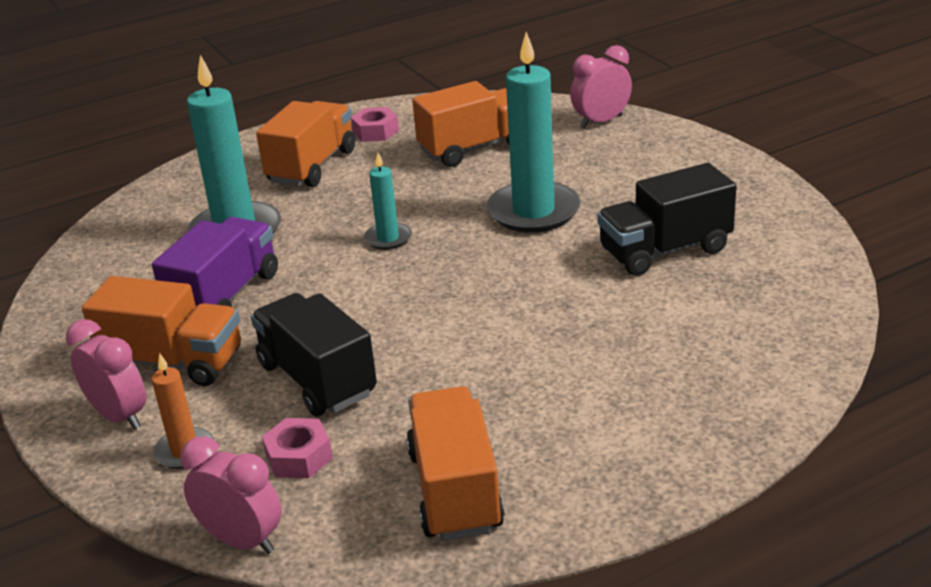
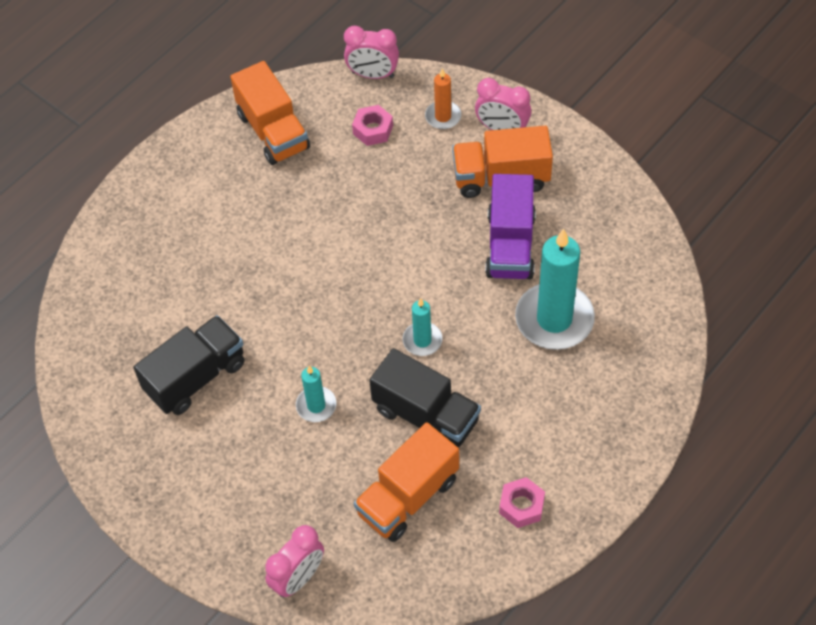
camera: 160 degrees right, 25 degrees up
black truck [251,293,377,416] -> black truck moved to [369,348,481,447]
orange truck [256,101,355,187] -> none
turquoise candle [487,32,581,232] -> turquoise candle [296,366,336,422], size x0.50

